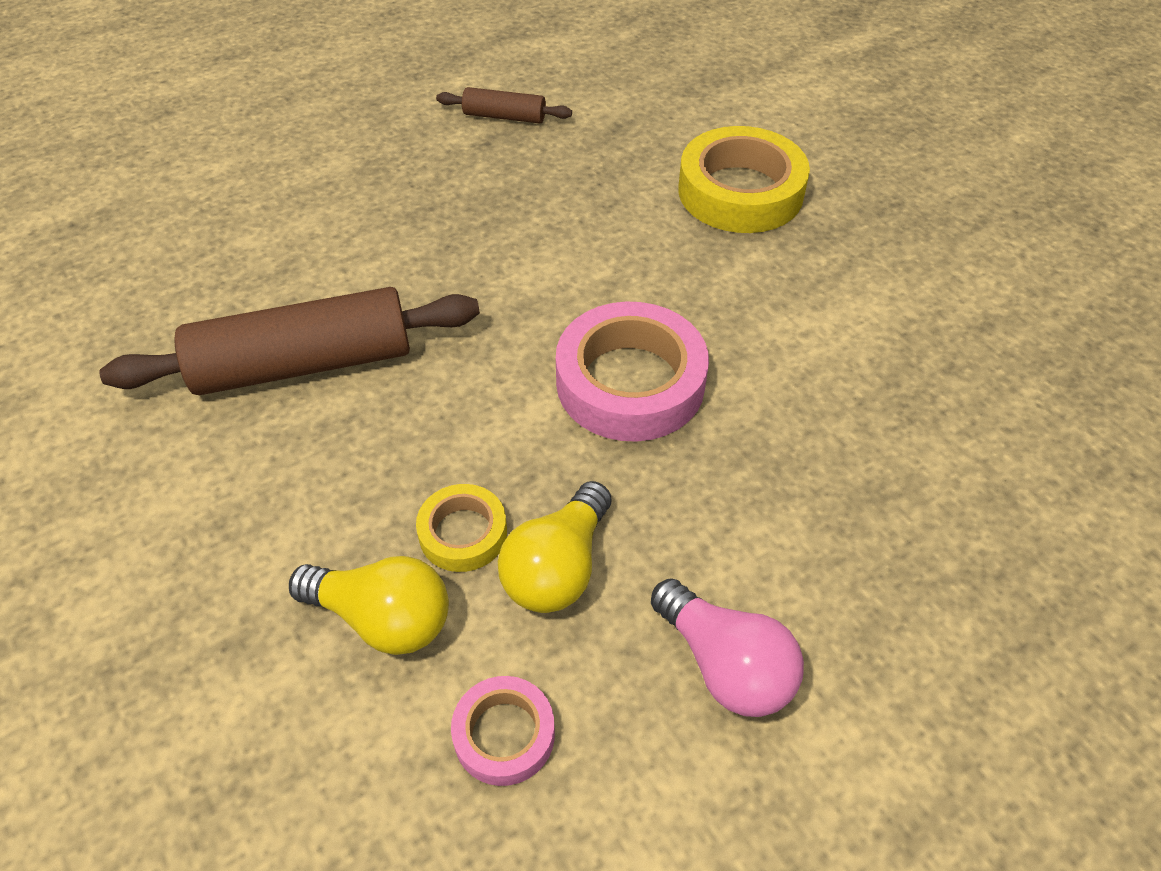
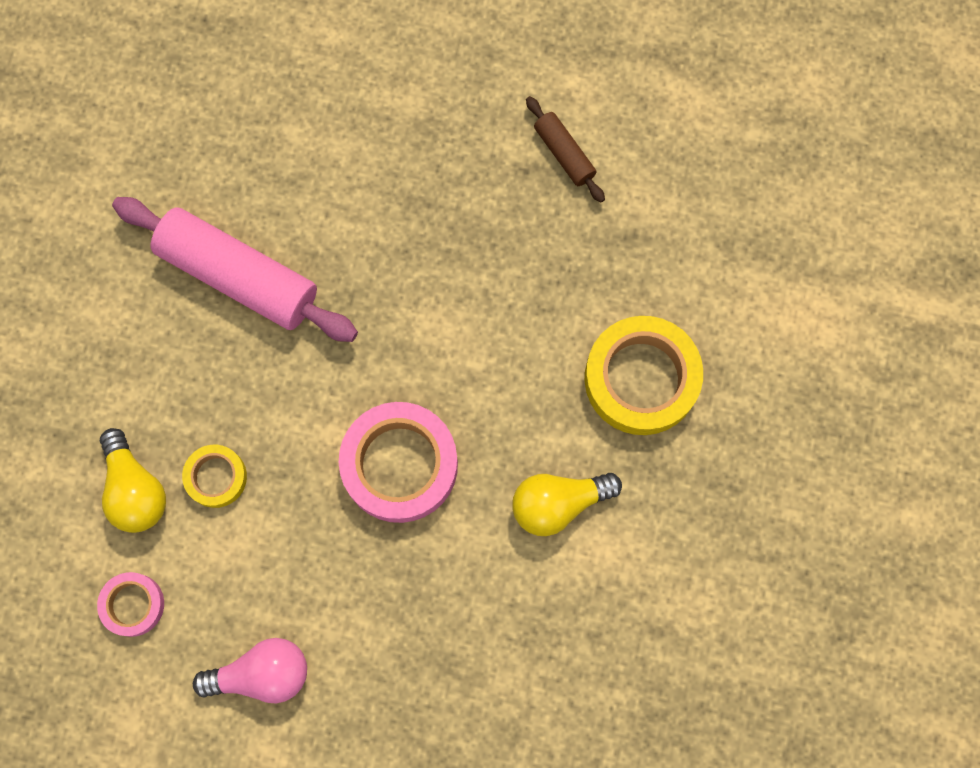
camera: 45 degrees right, 25 degrees up
brown rolling pin [99,287,480,395] -> pink rolling pin [112,197,358,342]
yellow light bulb [498,481,612,613] -> yellow light bulb moved to [512,473,622,536]
pink light bulb [651,578,804,717] -> pink light bulb turned 105 degrees counterclockwise [193,638,307,704]

